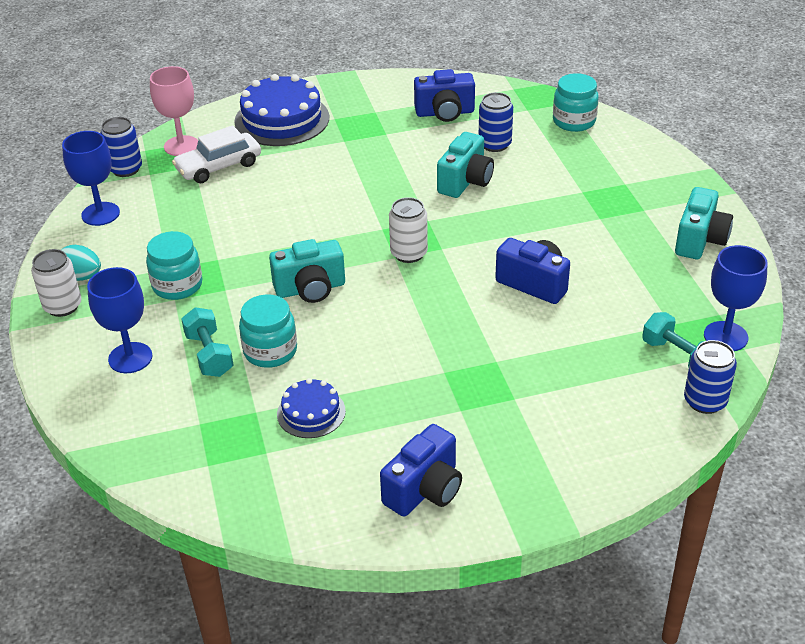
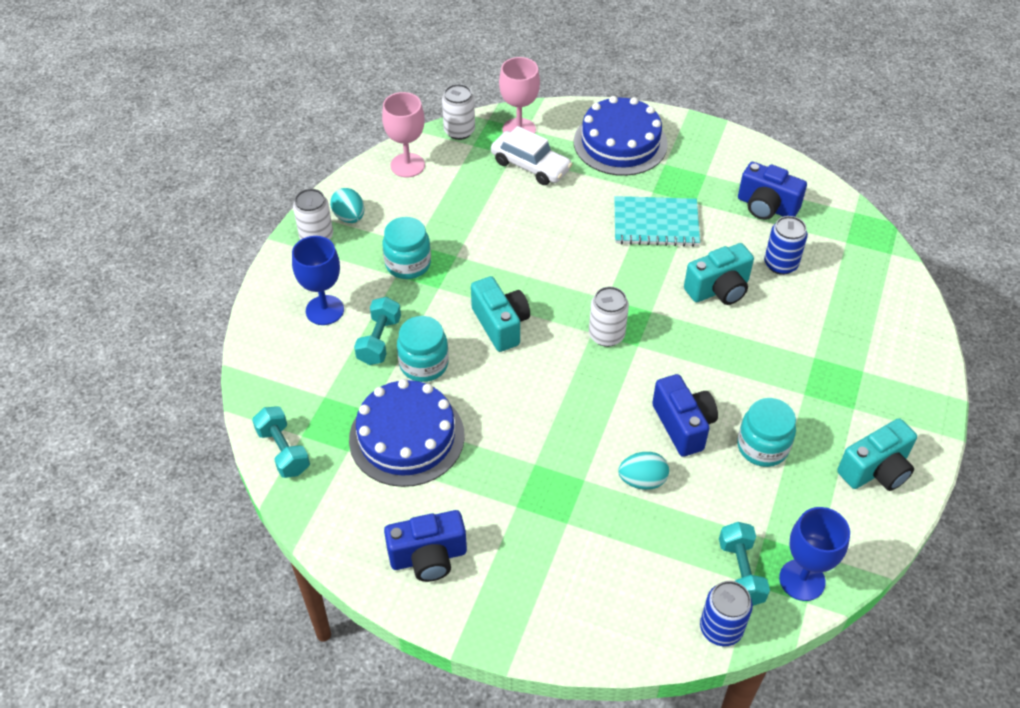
camera: 35 degrees right, 10 degrees up
blue goblet [62,131,120,226] -> pink goblet [382,92,425,177]
blue can [101,117,142,177] -> white can [442,84,475,140]
white car [172,126,261,183] -> white car turned 150 degrees counterclockwise [491,126,572,185]
turquoise camera [269,239,345,303] -> turquoise camera turned 135 degrees counterclockwise [471,276,530,352]
blue cake [277,378,346,438] -> blue cake [349,379,465,487], size x1.86
turquoise jar [553,73,599,132] -> turquoise jar moved to [737,398,796,467]
none -> turquoise dumbbell [252,406,310,478]
none -> turquoise notebook [614,196,700,247]
none -> turquoise egg [618,452,669,490]

